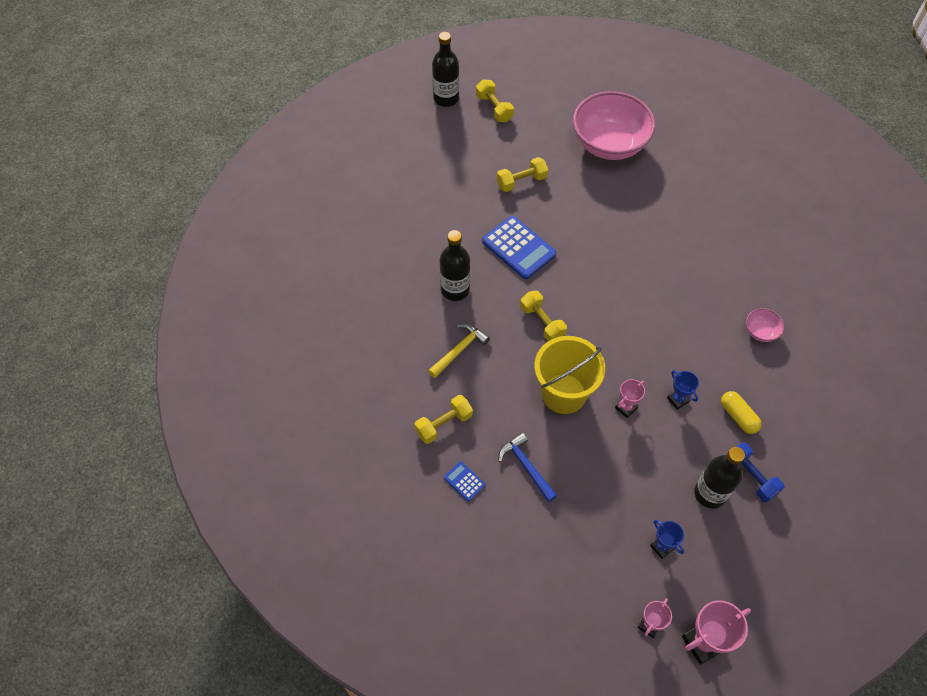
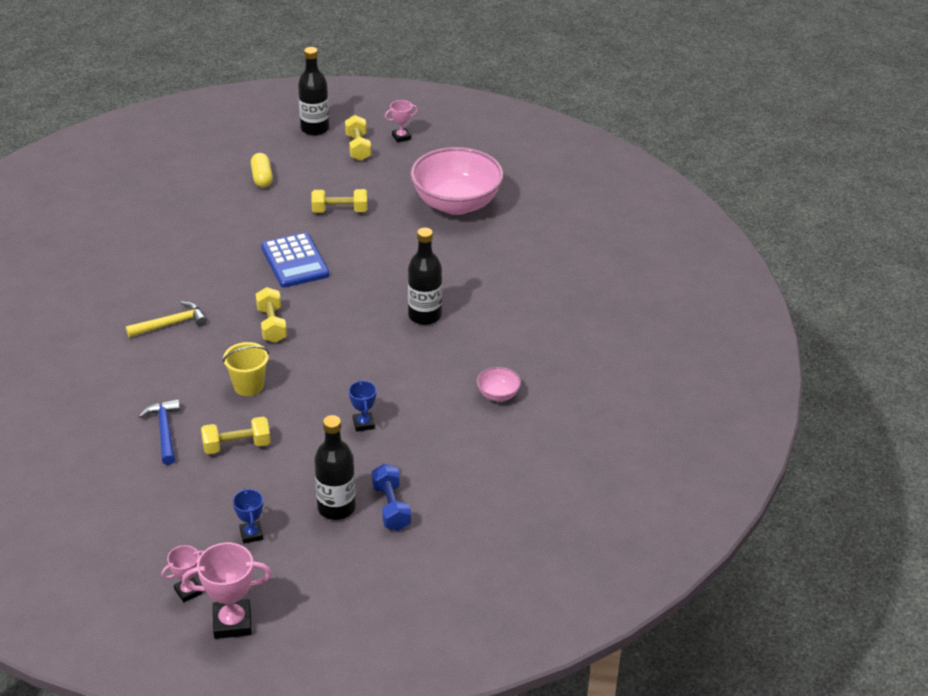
camera: 20 degrees right, 20 degrees down
yellow dumbbell [414,395,473,444] -> yellow dumbbell moved to [201,417,271,454]
black bottle [440,230,470,301] -> black bottle moved to [408,228,442,325]
blue calculator [444,462,485,502] -> none
yellow bucket [534,336,605,414] -> yellow bucket [222,342,269,396], size x0.59
pink trophy [615,379,645,418] -> pink trophy moved to [385,100,418,143]
yellow capsule [721,391,762,434] -> yellow capsule moved to [251,153,273,188]

